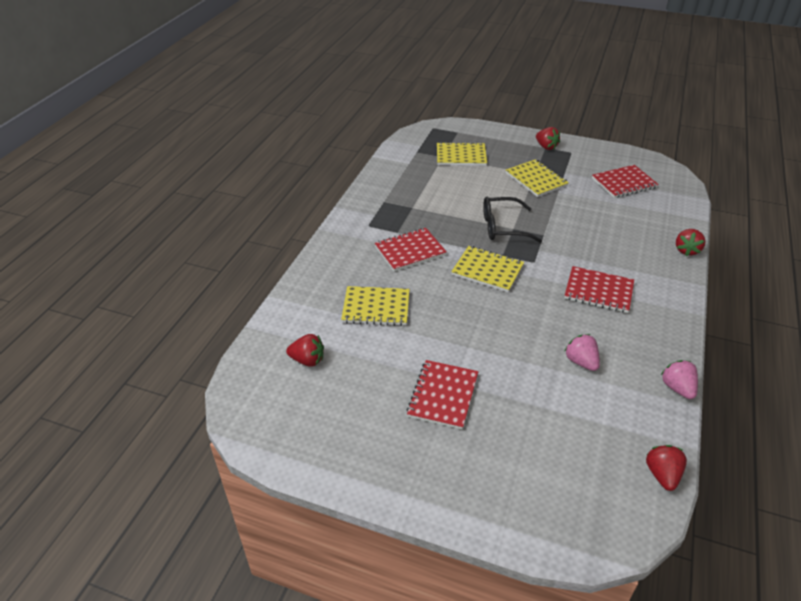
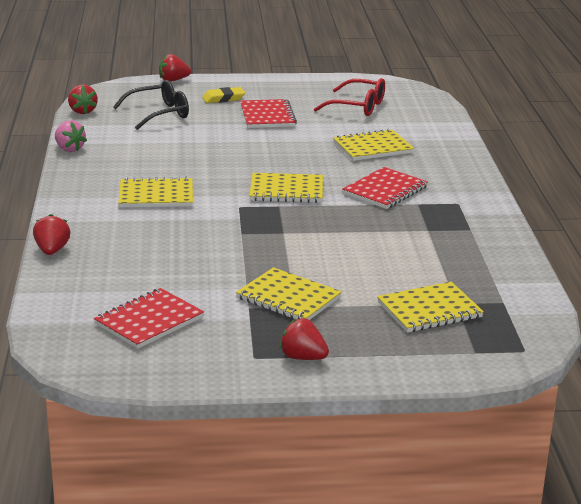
camera: 155 degrees right, 15 degrees down
red strawberry [286,334,324,367] -> red strawberry moved to [159,54,191,82]
black glasses [483,197,542,243] -> black glasses moved to [113,80,189,130]
red notebook [564,266,634,313] -> yellow notebook [118,177,193,207]
pink strawberry [564,334,600,371] -> none
none -> yellow eraser [202,87,245,103]
none -> red glasses [314,78,385,116]

